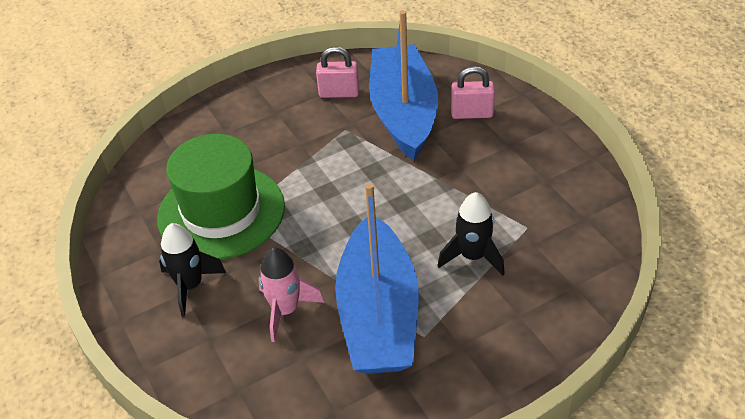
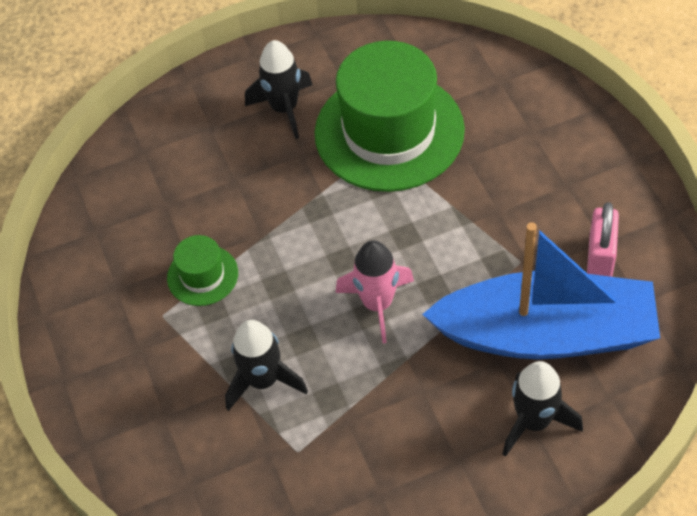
camera: 100 degrees right, 10 degrees up
pink rocket [258,247,324,342] -> pink rocket moved to [336,240,414,344]
blue boat [335,183,419,374] -> green hat [167,235,238,306]
pink padlock [451,66,495,119] -> black rocket [502,361,583,457]

